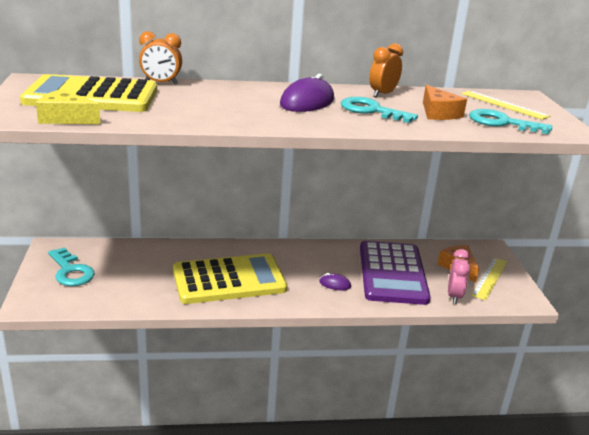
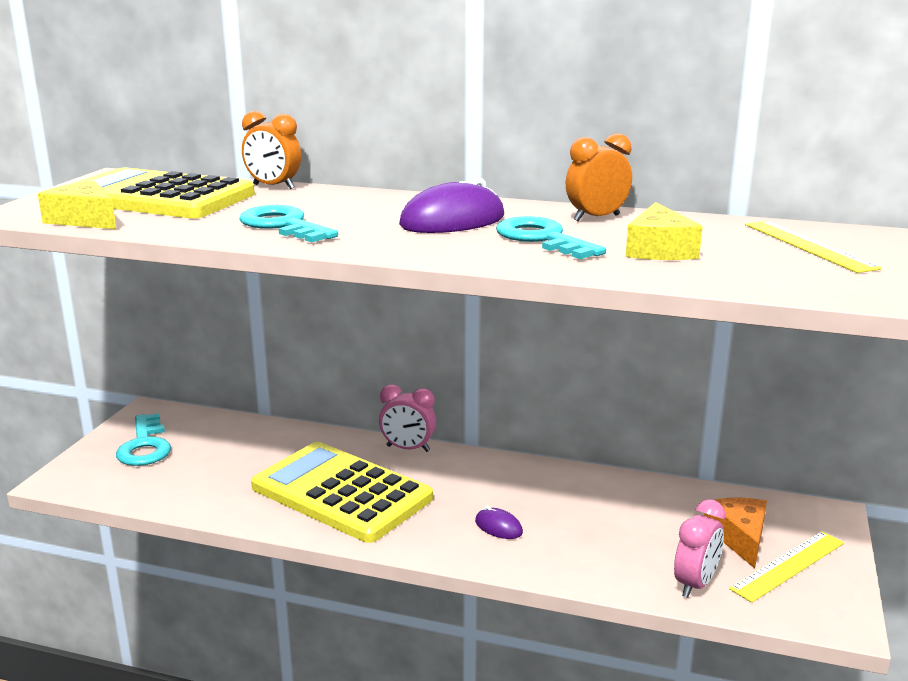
camera: 25 degrees right, 5 degrees down
yellow calculator [173,254,287,304] -> yellow calculator turned 150 degrees counterclockwise [251,442,433,543]
purple calculator [360,241,431,305] -> none
orange cheese [423,85,467,120] -> yellow cheese [626,202,703,260]
turquoise key [469,109,552,134] -> turquoise key moved to [239,205,338,242]
none -> pink clock [379,384,436,452]

